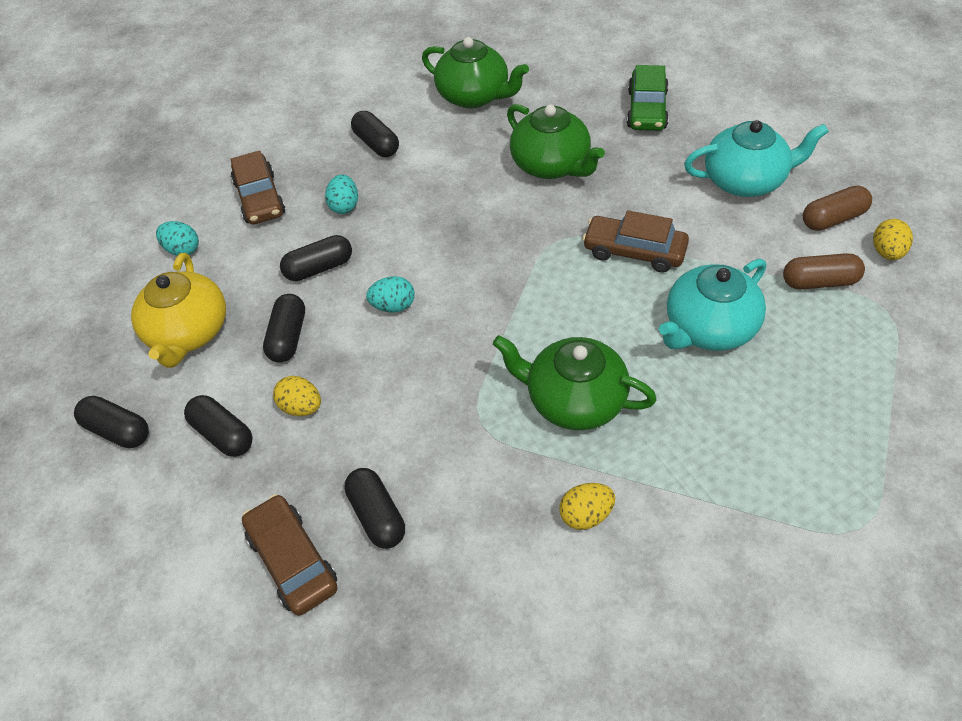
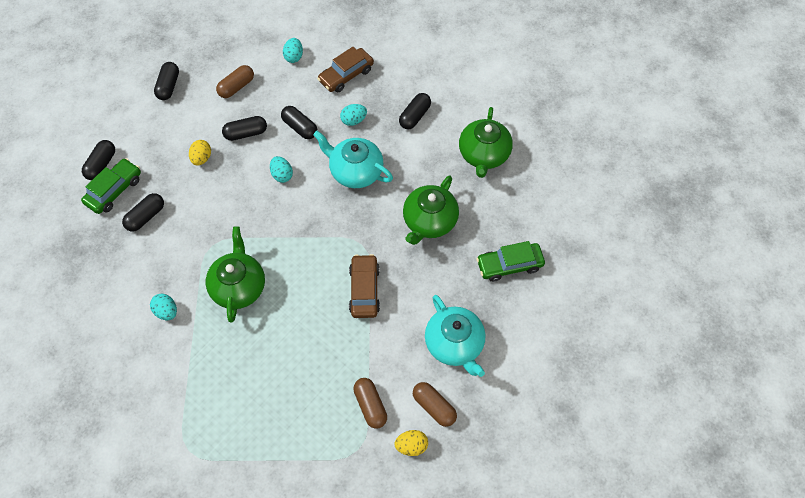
camera: 65 degrees right, 10 degrees up
yellow teapot [131,253,226,368] -> brown capsule [216,65,254,98]
black capsule [184,395,253,457] -> black capsule moved to [82,140,115,180]
brown car [242,494,338,616] -> green car [81,158,141,214]
yellow egg [559,483,615,530] -> turquoise egg [150,294,177,320]
turquoise teapot [659,259,766,351] -> turquoise teapot moved to [313,131,393,188]

